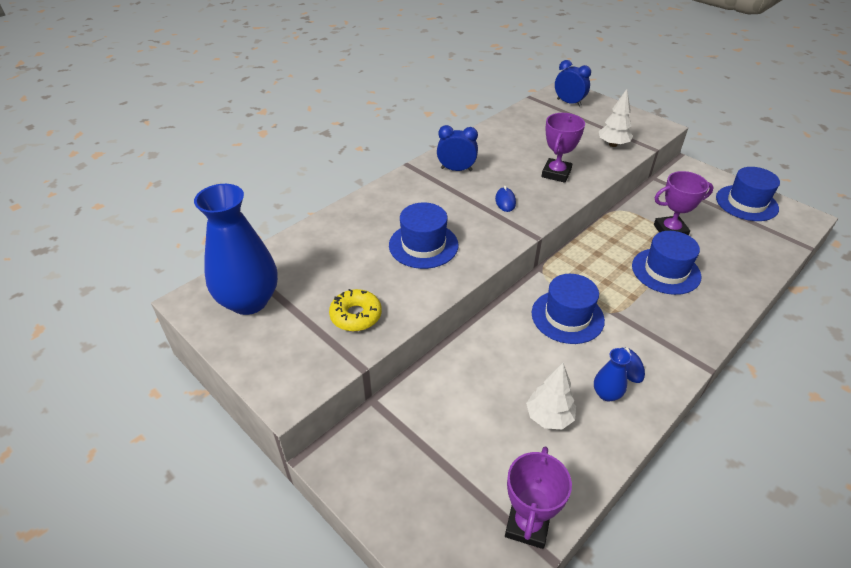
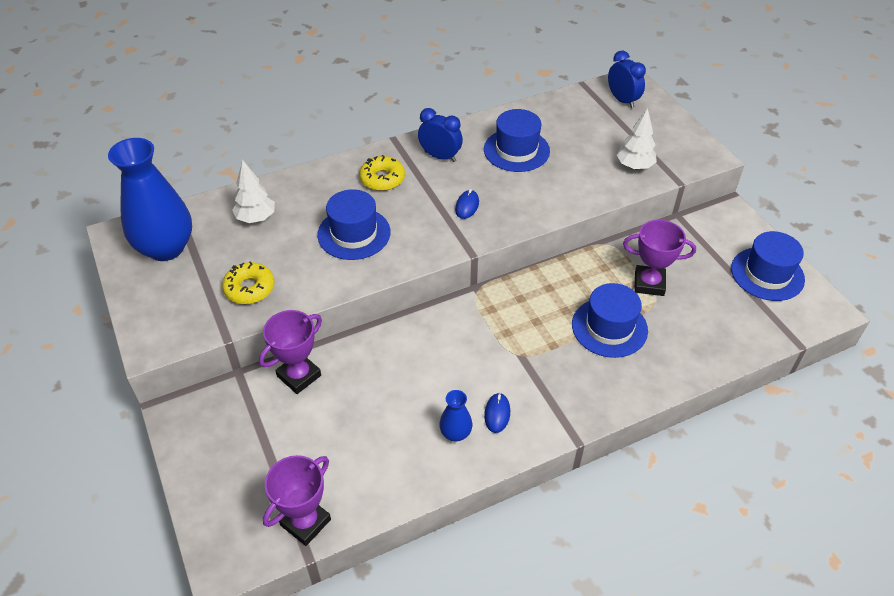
camera: 20 degrees right, 5 degrees up
white tree [526,363,576,429] -> white tree moved to [232,160,275,223]
blue hat [532,274,605,344] -> blue hat moved to [484,109,550,172]
purple trophy [542,113,585,183] -> purple trophy moved to [259,310,322,394]
none -> yellow donut [359,155,405,191]

